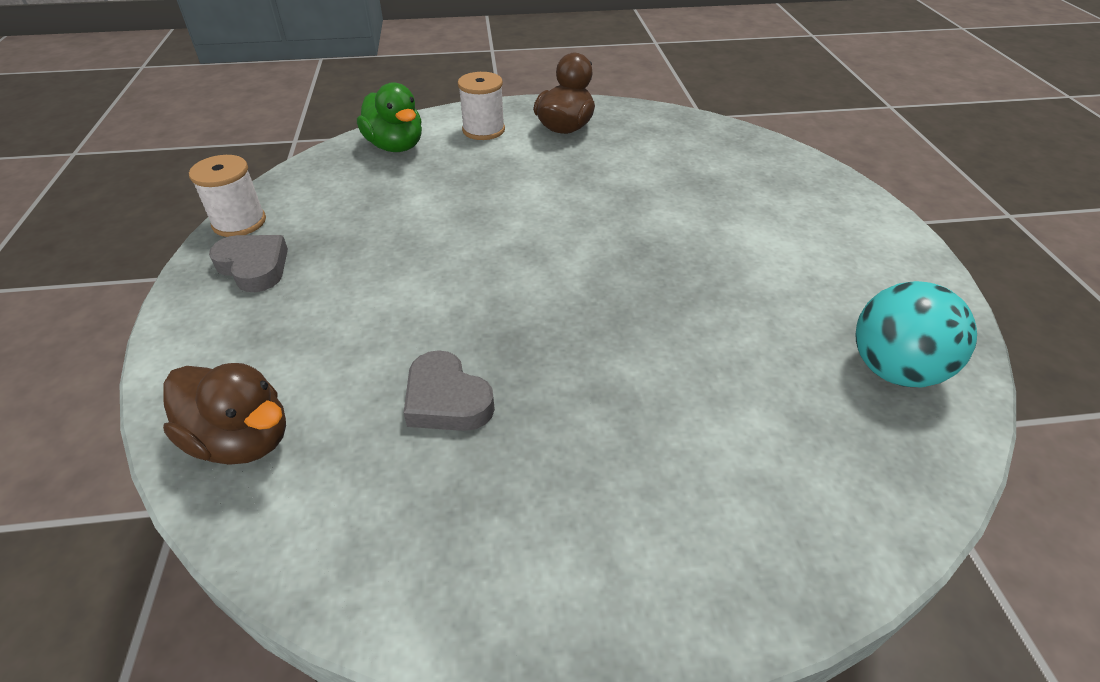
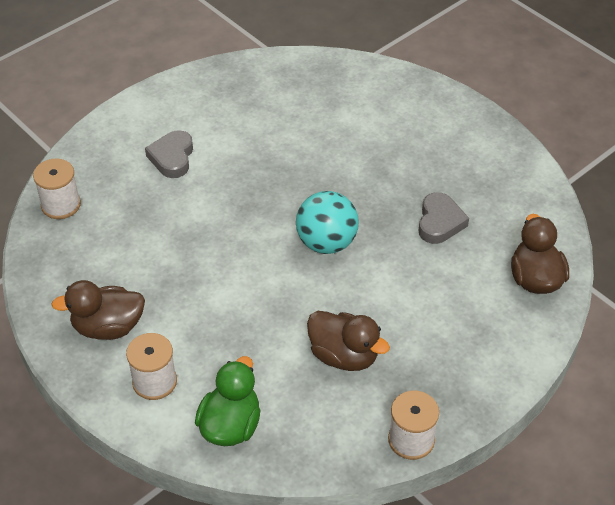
camera: 125 degrees left, 5 degrees up
grey heart [209,235,288,292] -> grey heart moved to [145,130,193,178]
turquoise ball [855,281,977,387] -> turquoise ball moved to [296,191,359,254]
none -> white spool [33,158,81,219]
none -> brown duck [307,311,390,371]

